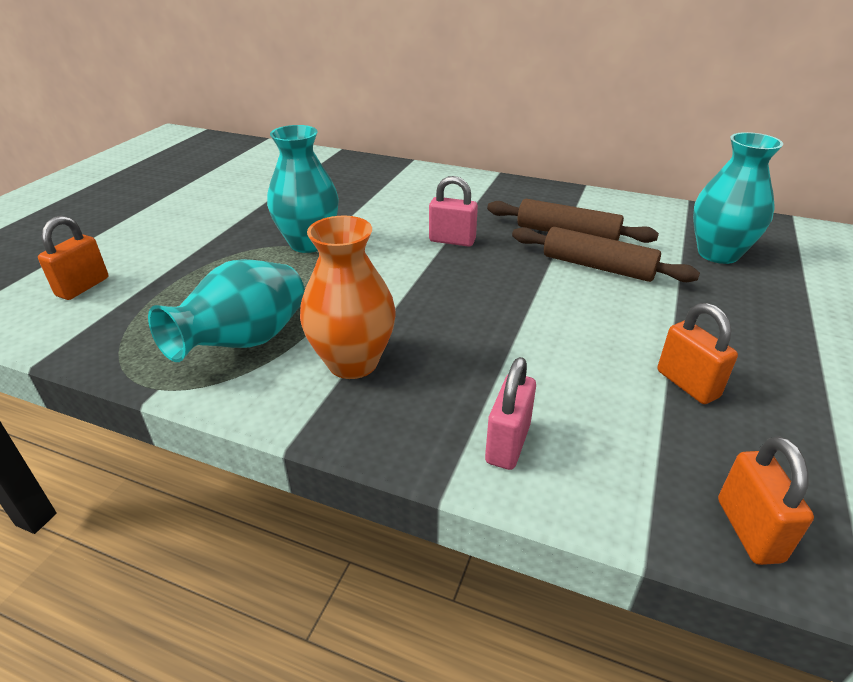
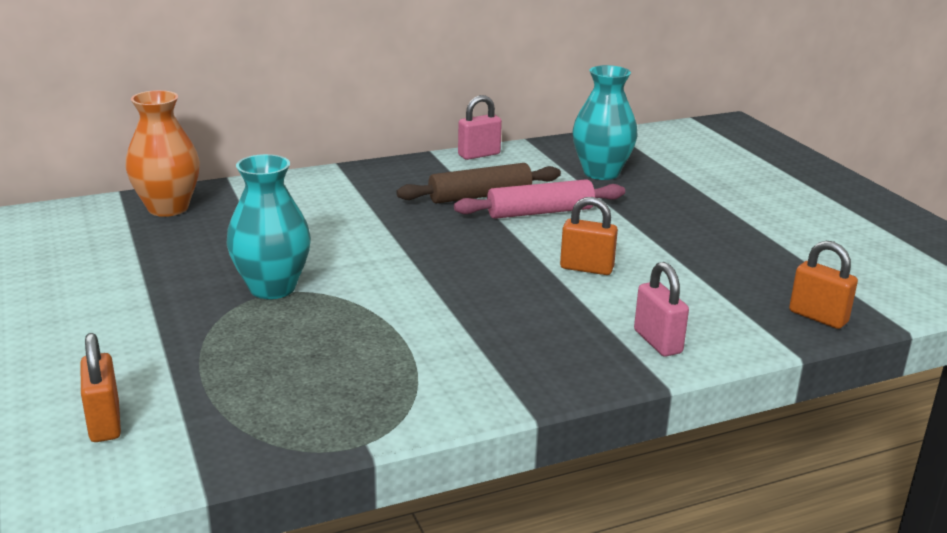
camera: 45 degrees left, 10 degrees down
turquoise vase [148,259,305,362] -> none
orange vase [300,216,396,379] -> orange vase moved to [125,90,200,217]
pink padlock [429,176,478,247] -> pink padlock moved to [458,95,502,160]
brown rolling pin [512,227,700,282] -> pink rolling pin [454,179,625,219]
orange padlock [657,303,738,404] -> orange padlock moved to [560,197,618,275]

